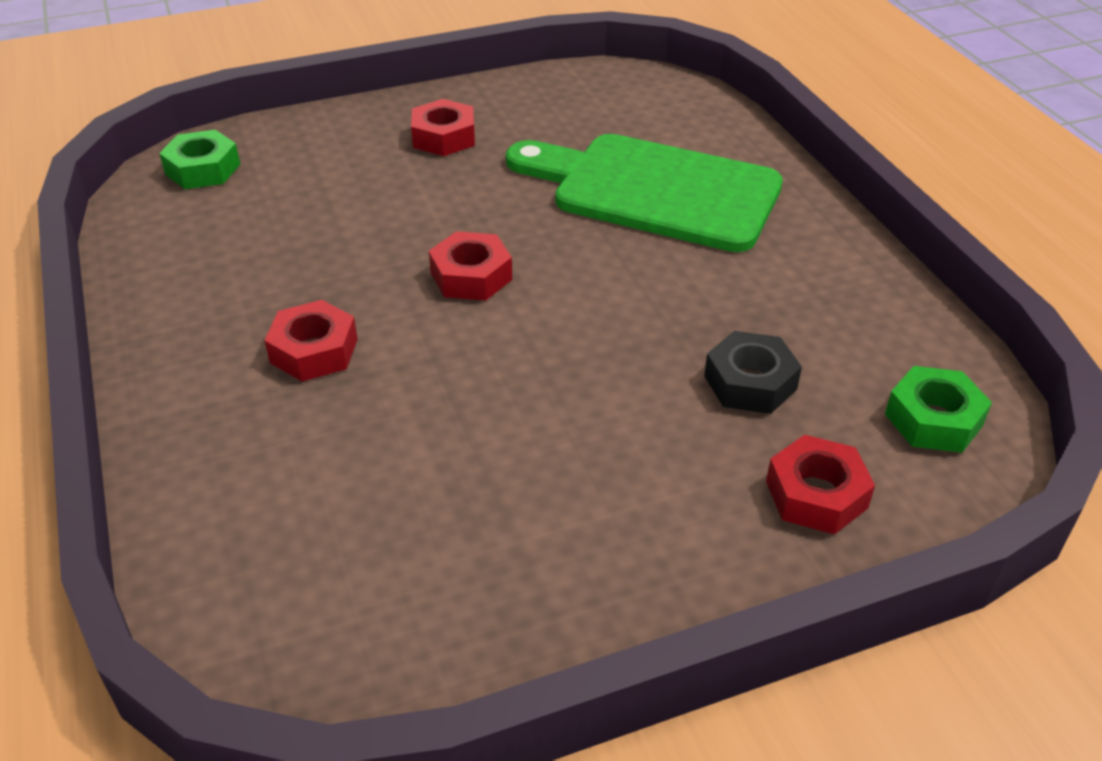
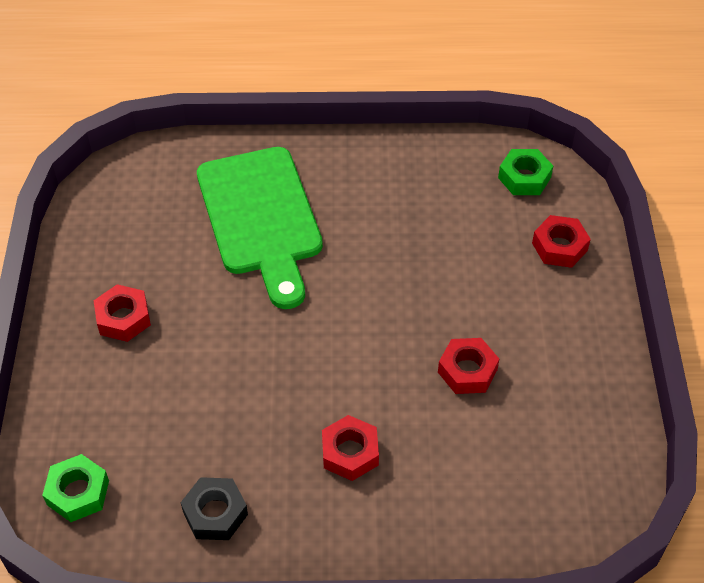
camera: 70 degrees left, 10 degrees up
red nut [429,231,512,301] -> red nut moved to [438,338,499,394]
green cutting board [506,134,783,252] -> green cutting board turned 60 degrees counterclockwise [197,147,323,309]
black nut [704,331,802,414] -> black nut moved to [180,477,248,540]

